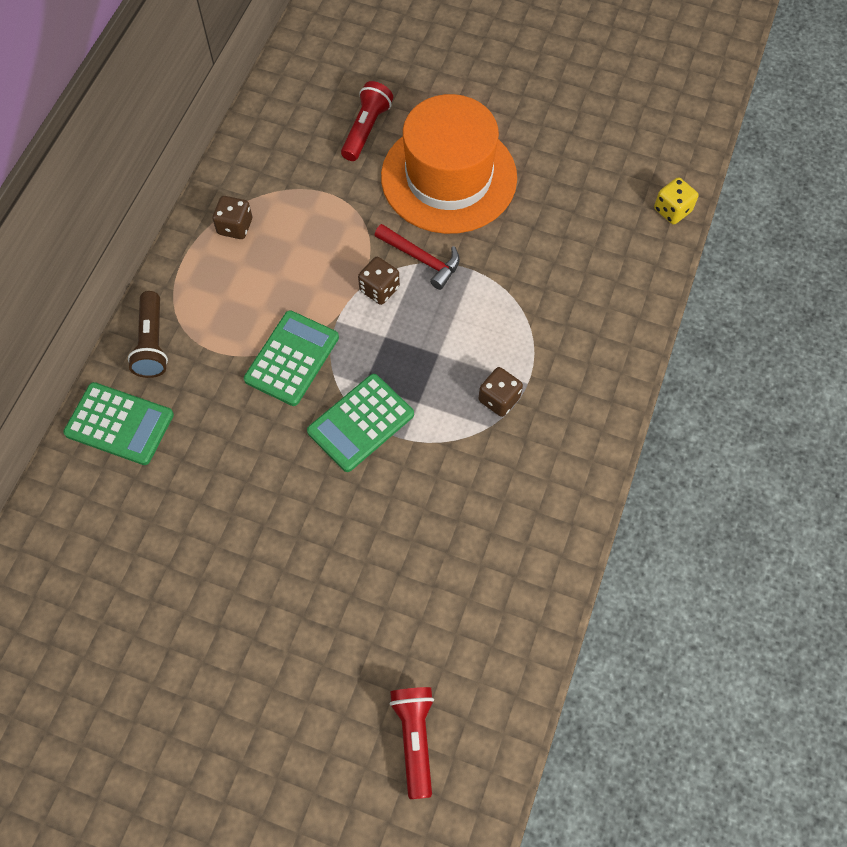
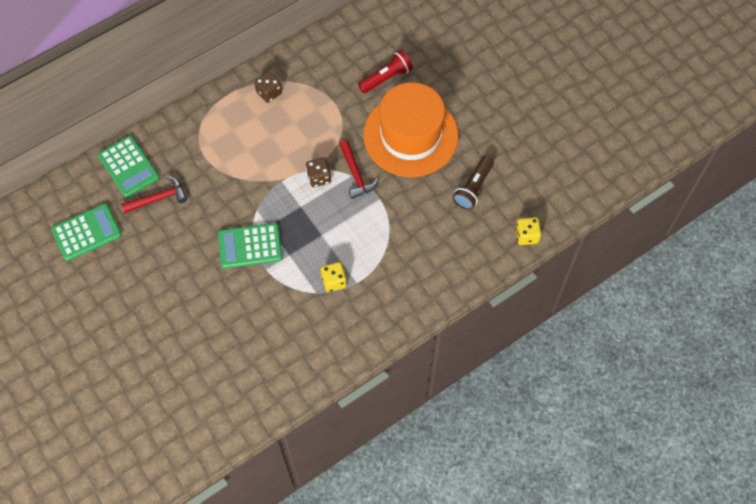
camera: 35 degrees right, 0 degrees up
brown flashlight [128,291,168,378] -> brown flashlight moved to [453,156,494,210]
green calculator [244,310,339,406] -> green calculator moved to [51,203,122,261]
red flashlight [390,687,434,799] -> none
brown dice [479,367,523,417] -> yellow dice [321,262,347,292]
none -> red hammer [121,176,187,213]

